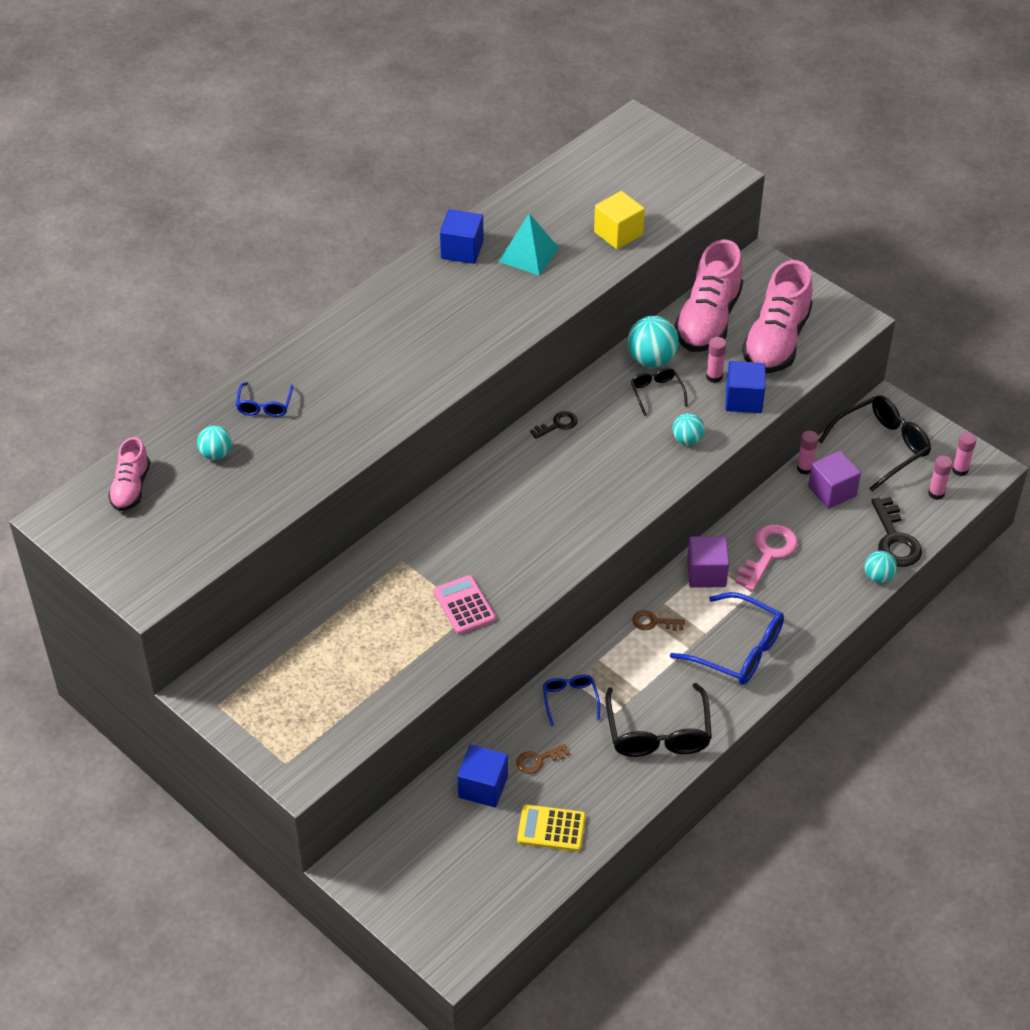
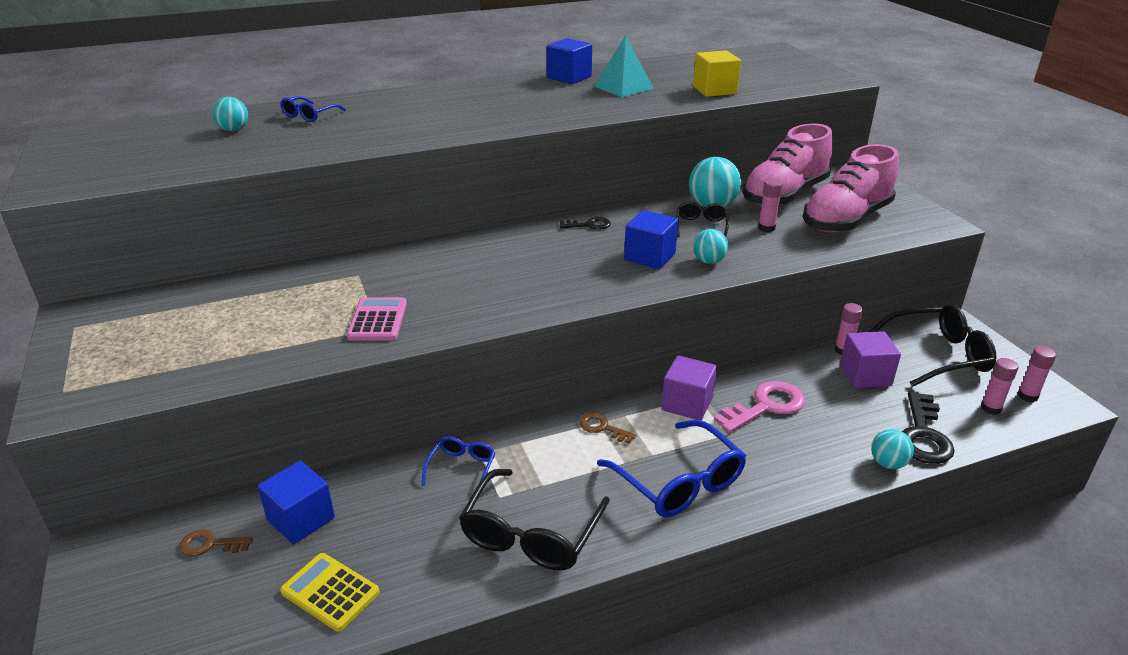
camera: 25 degrees right, 15 degrees down
pink shoe [108,437,150,511] -> none
brown key [516,744,570,774] -> brown key moved to [179,529,253,556]
blue cube [726,361,766,413] -> blue cube moved to [624,210,678,269]

